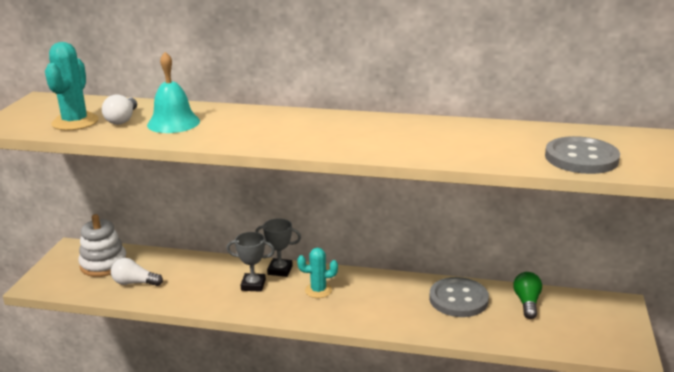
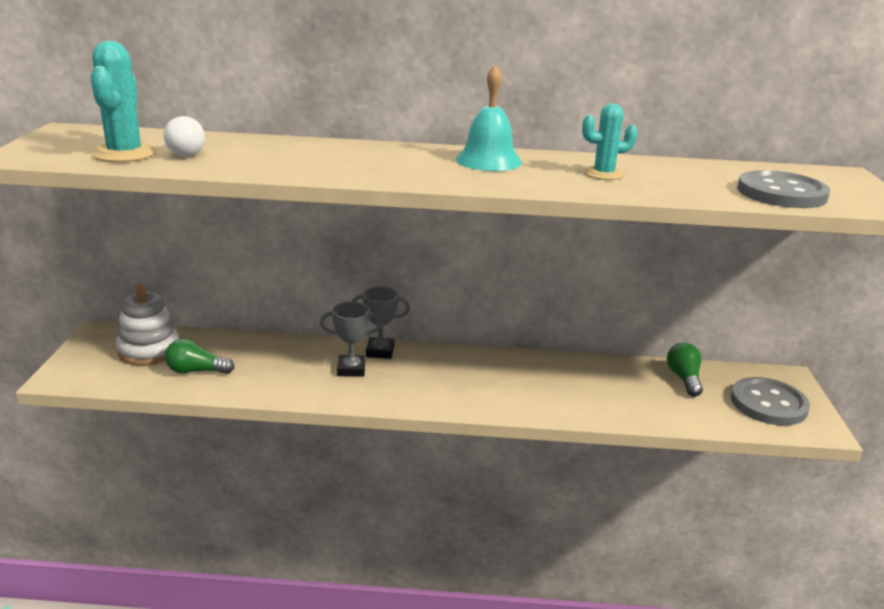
camera: 10 degrees left, 0 degrees up
white light bulb [111,258,163,286] -> green light bulb [165,339,235,374]
turquoise bell [147,52,200,133] -> turquoise bell moved to [456,65,522,171]
turquoise cactus [297,248,338,298] -> turquoise cactus moved to [582,104,638,180]
grey button [429,277,489,317] -> grey button moved to [731,377,810,426]

